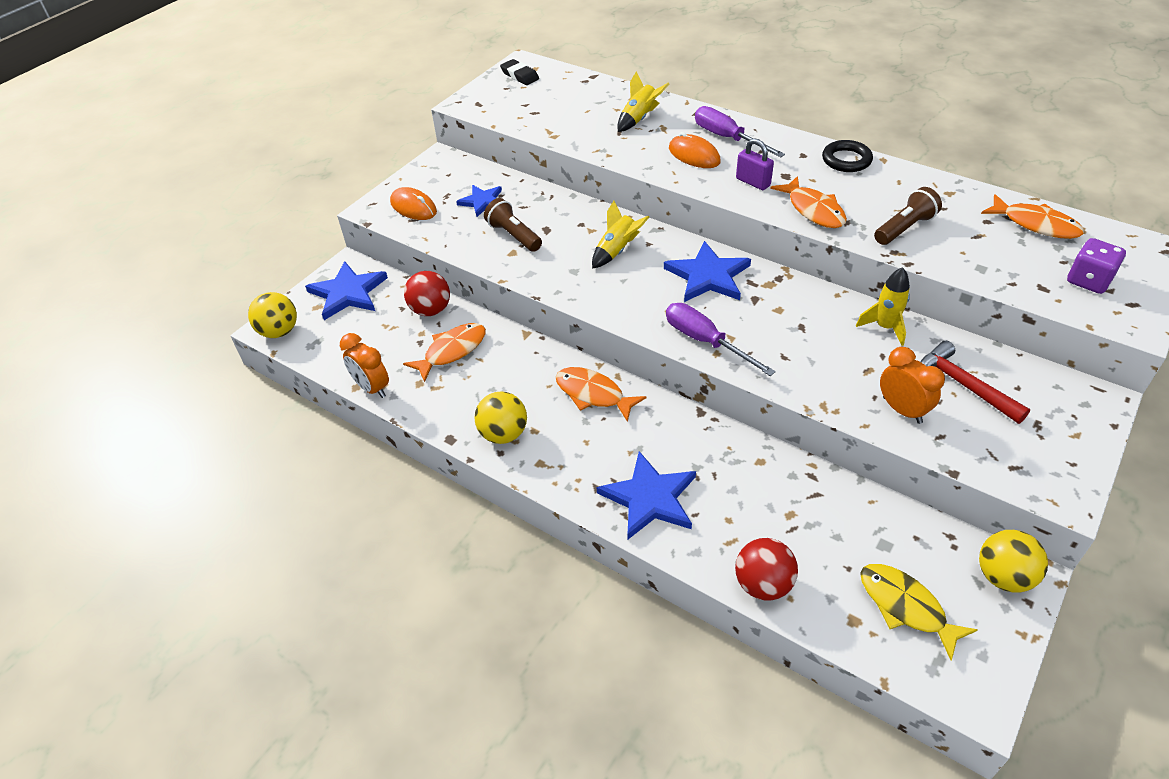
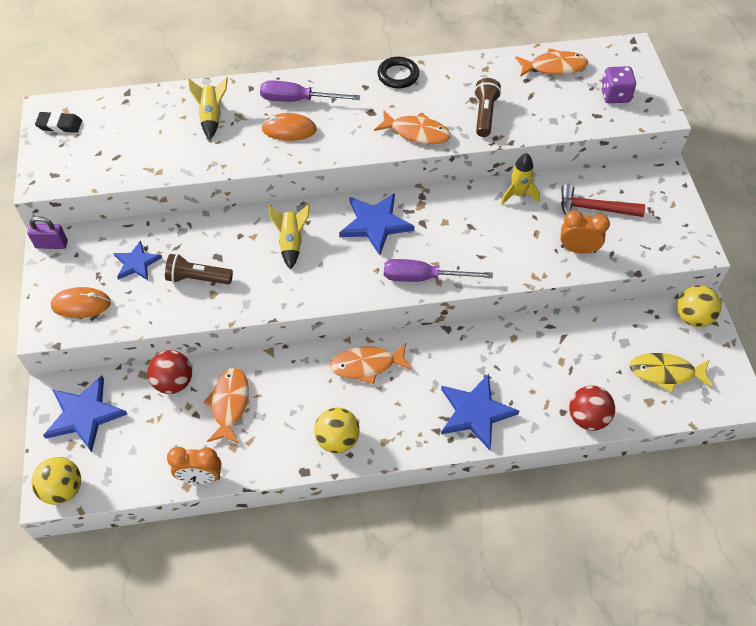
camera: 45 degrees left, 10 degrees up
purple padlock [736,138,774,190] -> purple padlock moved to [27,216,68,249]

